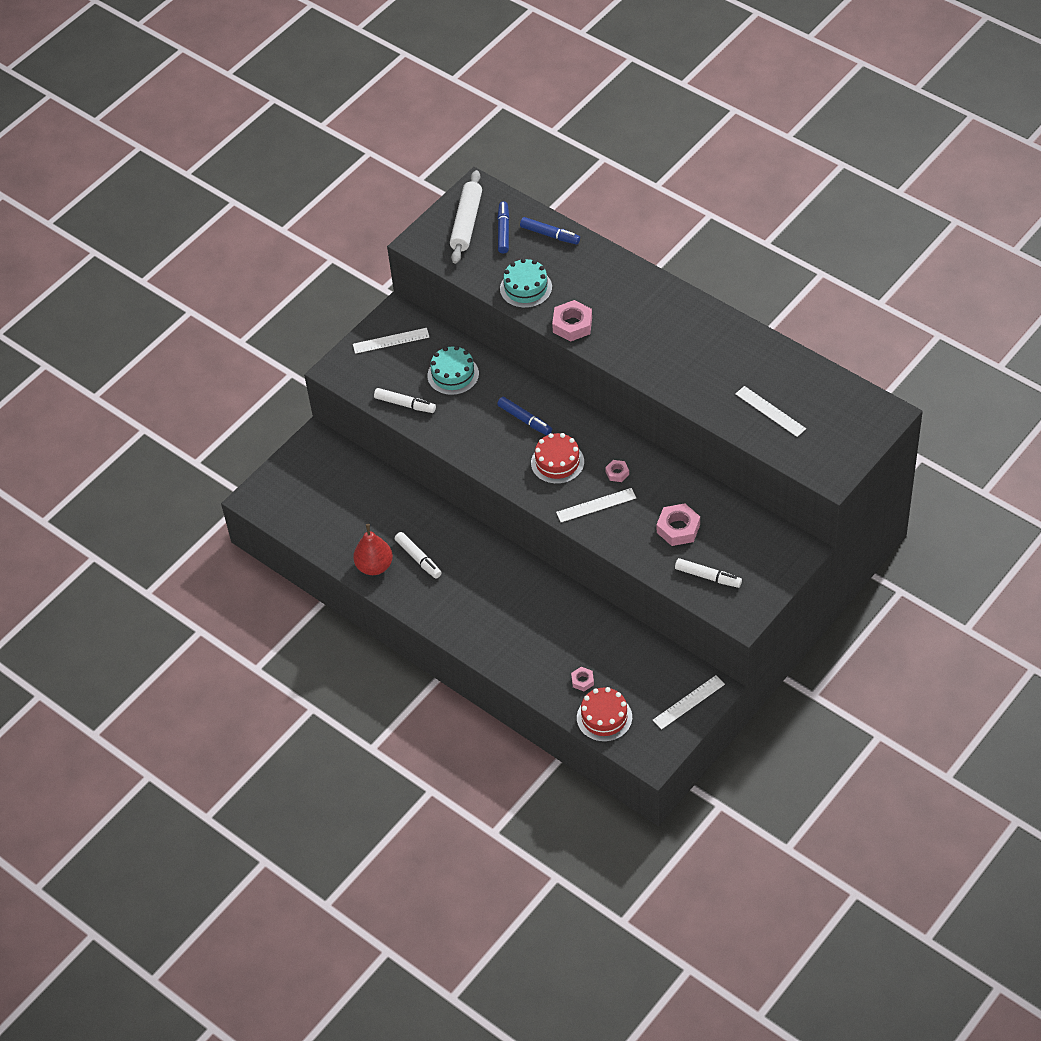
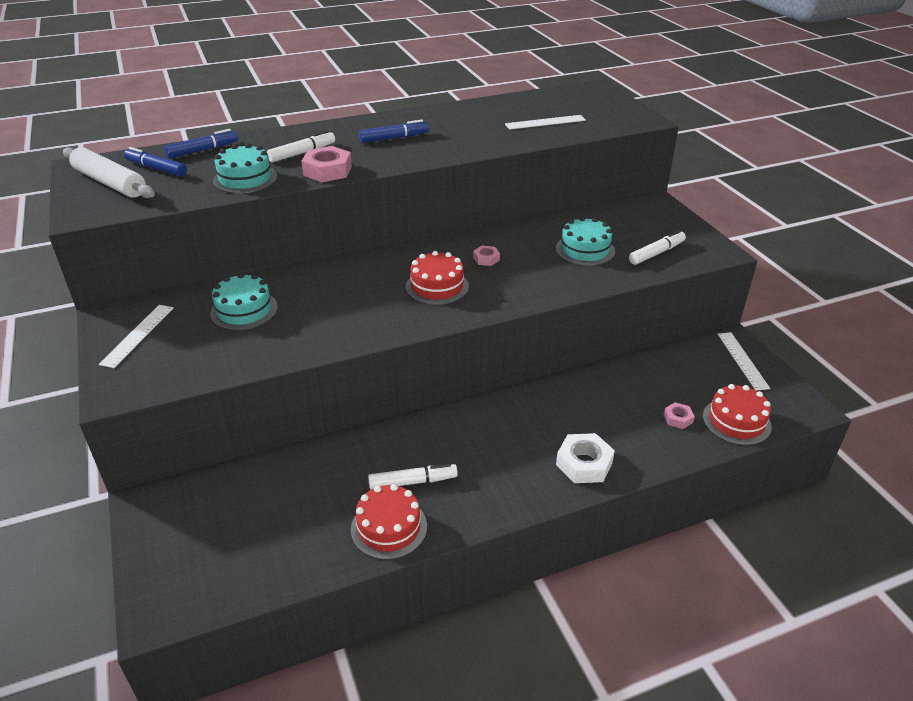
camera: 65 degrees left, 15 degrees down
red pear [353,524,393,575] -> red cake [351,484,427,560]
white marker [374,388,436,413] -> white marker moved to [267,130,335,162]
blue marker [497,397,552,435] -> blue marker moved to [359,120,429,143]
white ruler [556,488,636,522] -> none
pink nut [657,503,700,546] -> turquoise cake [556,217,615,266]
none -> white nut [556,433,615,483]

